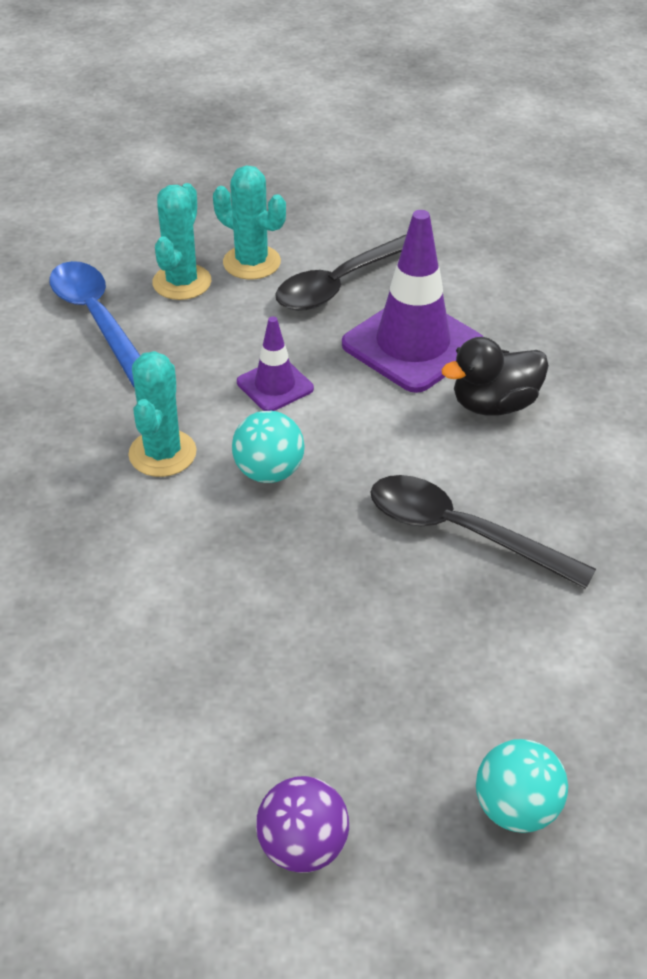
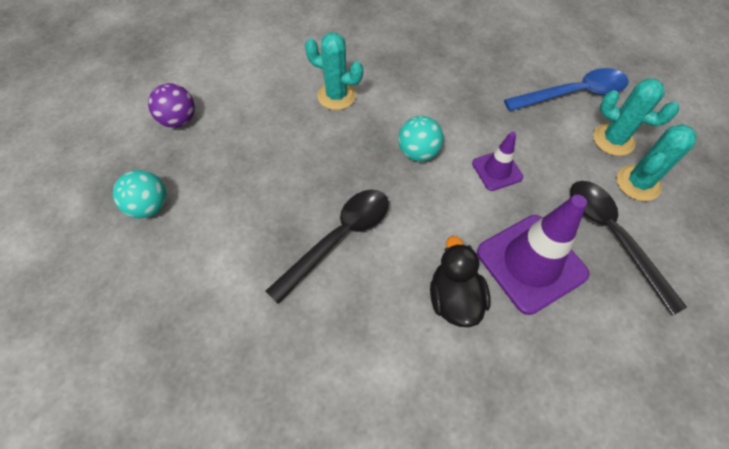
camera: 105 degrees right, 15 degrees up
turquoise cactus [128,351,197,477] -> turquoise cactus moved to [305,33,363,110]

